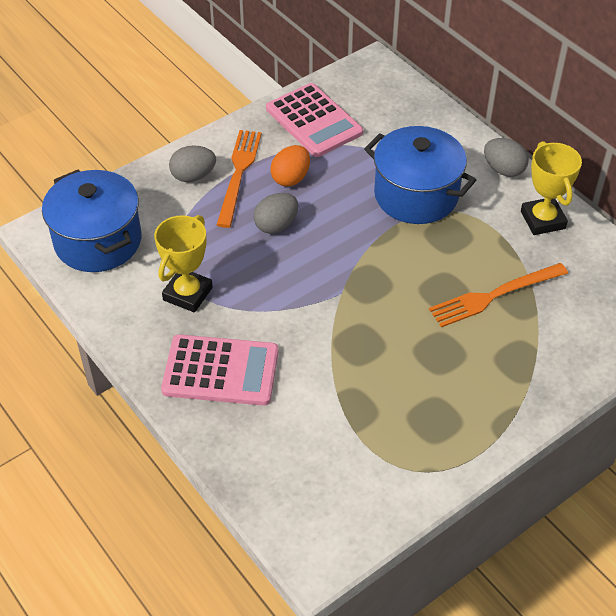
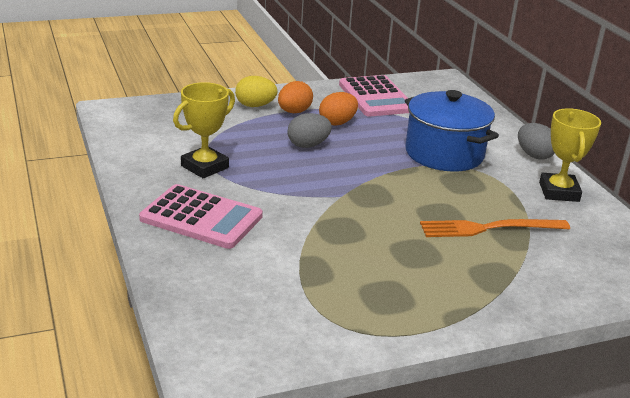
camera: 15 degrees right, 20 degrees down
blue pot [42,169,141,272] -> none
grey egg [169,145,216,182] -> yellow egg [235,76,278,107]
orange fork [217,130,262,228] -> orange egg [278,81,313,113]

